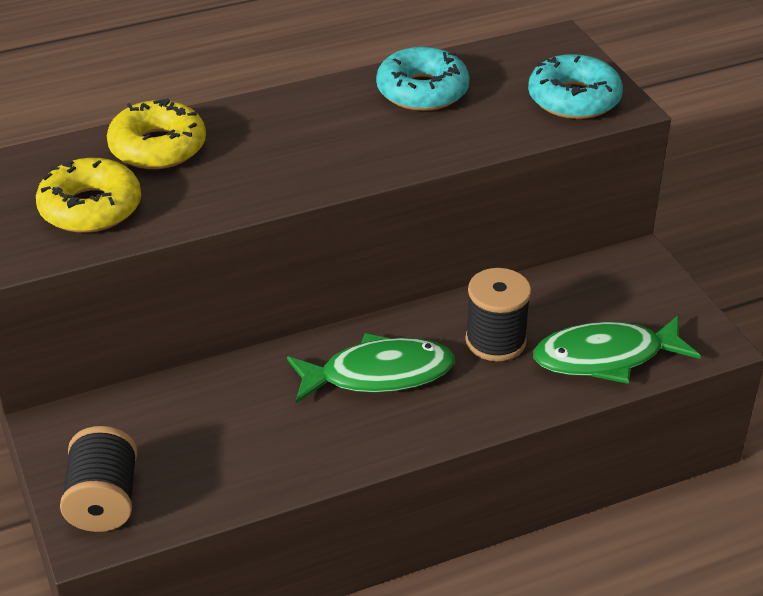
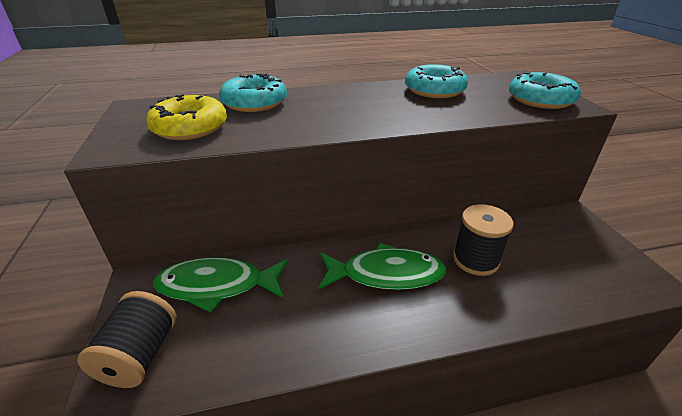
camera: 10 degrees right, 5 degrees down
yellow donut [107,98,206,169] -> turquoise donut [219,73,287,112]
green fish [533,315,701,384] -> green fish moved to [153,257,288,313]

